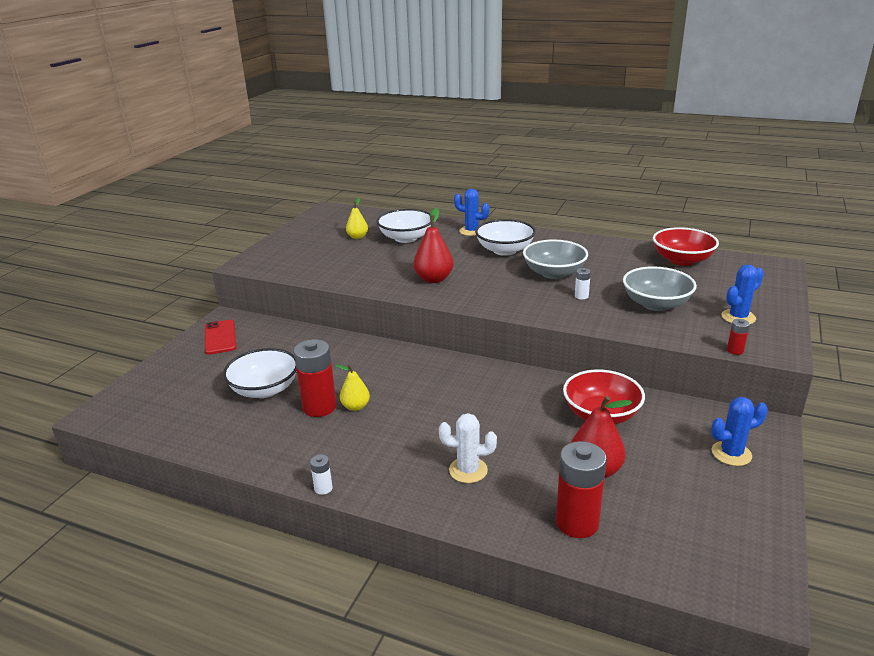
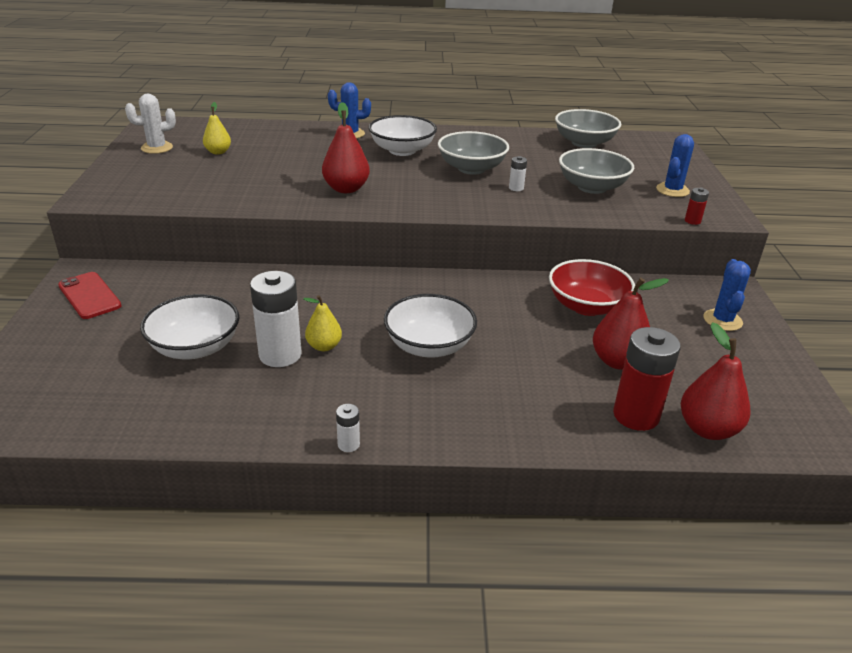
camera: 25 degrees left, 5 degrees up
red battery [294,339,337,417] -> white battery [250,271,301,367]
white bowl [376,209,431,243] -> white bowl moved to [384,294,477,358]
white cactus [439,413,497,483] -> white cactus moved to [125,94,176,154]
red bowl [653,227,719,266] -> grey bowl [555,109,621,148]
blue cactus [711,397,768,466] -> blue cactus turned 45 degrees counterclockwise [704,259,751,331]
none -> red pear [681,322,750,440]

